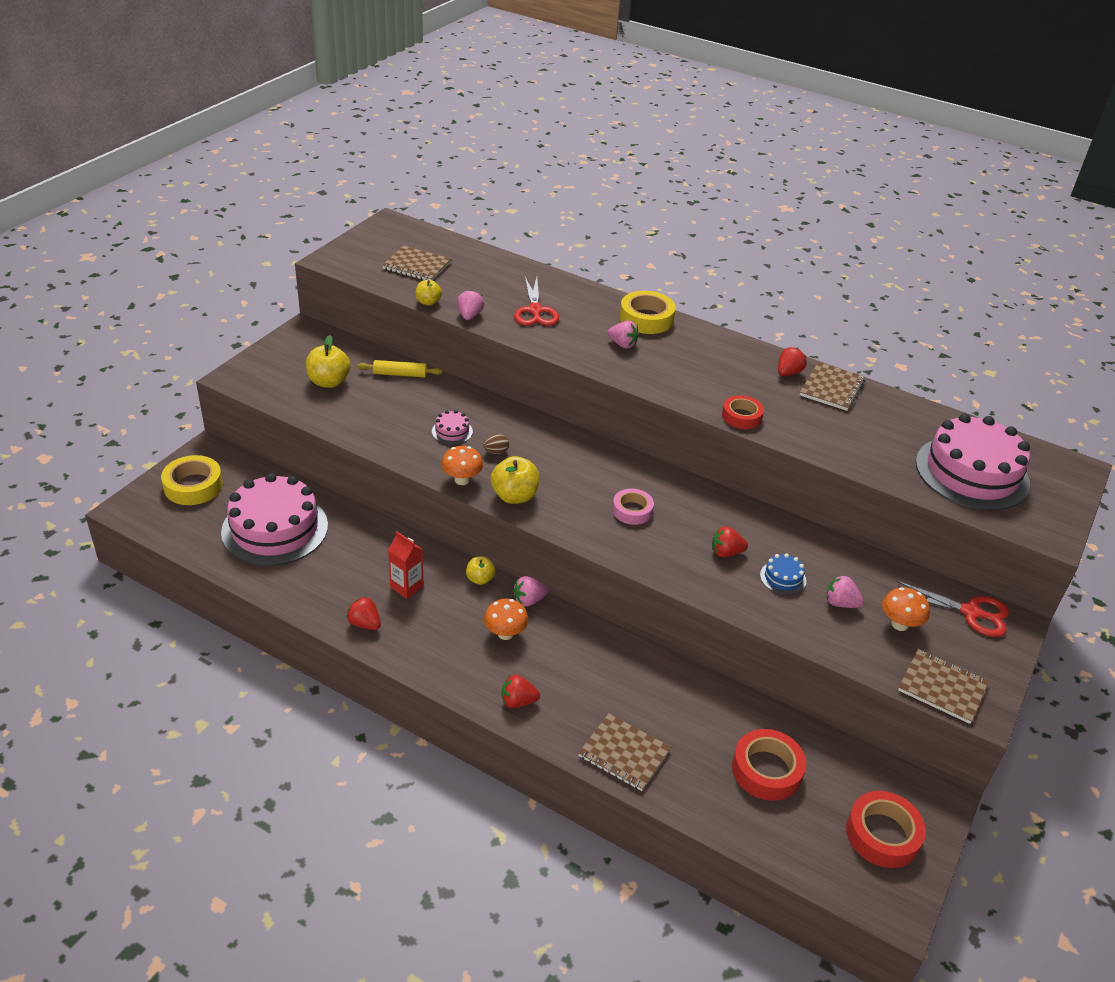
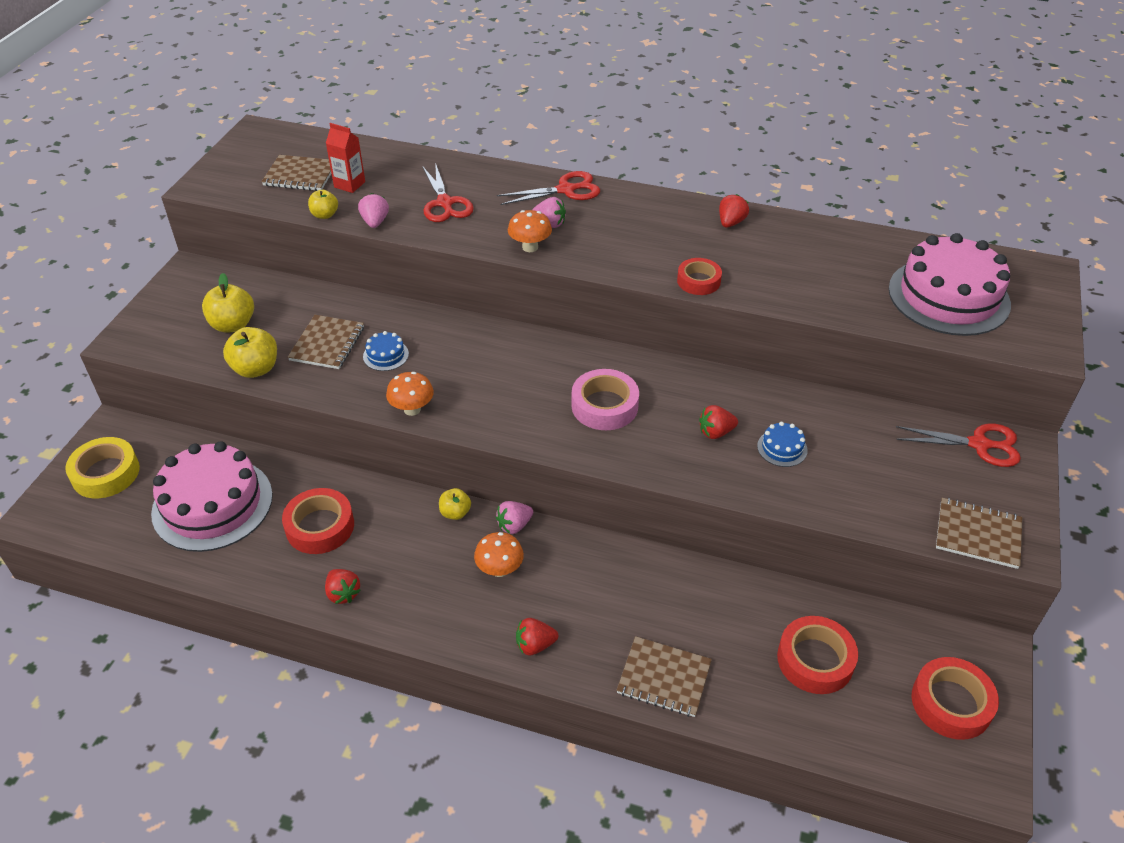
camera: 10 degrees left, 5 degrees up
red strawberry [346,596,381,630] -> red strawberry turned 150 degrees counterclockwise [325,569,361,604]
yellow rolling pin [357,360,443,378] -> none
red carton [388,531,424,599] -> red carton moved to [326,123,365,193]
pink cake [432,410,473,445] -> blue cake [363,331,409,371]
brown egg [483,434,509,454] -> none
yellow apple [491,456,540,504] -> yellow apple moved to [223,327,277,378]
pink tape [612,489,654,525] -> pink tape [571,369,639,430], size x1.51
yellow tape [620,291,676,334] -> red scissors [497,171,600,205]
brown notebook [800,362,865,411] -> brown notebook moved to [288,315,364,369]
pink strawberry [827,575,864,608] -> none
orange mushroom [882,587,930,631] -> orange mushroom moved to [508,210,552,252]
none -> red tape [282,488,354,554]

